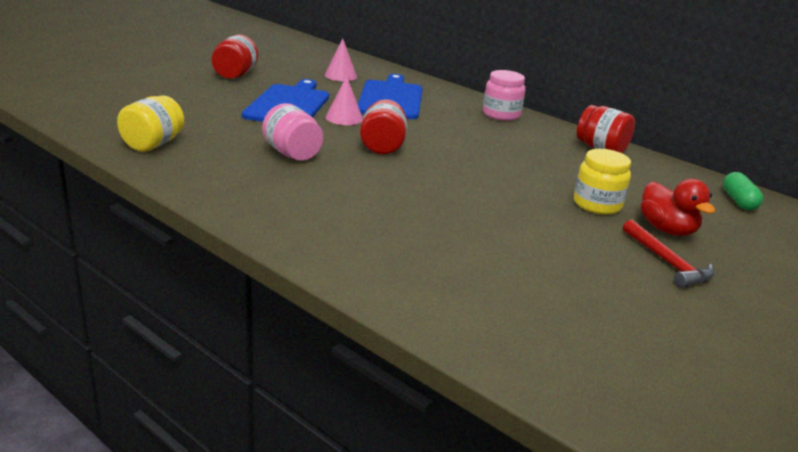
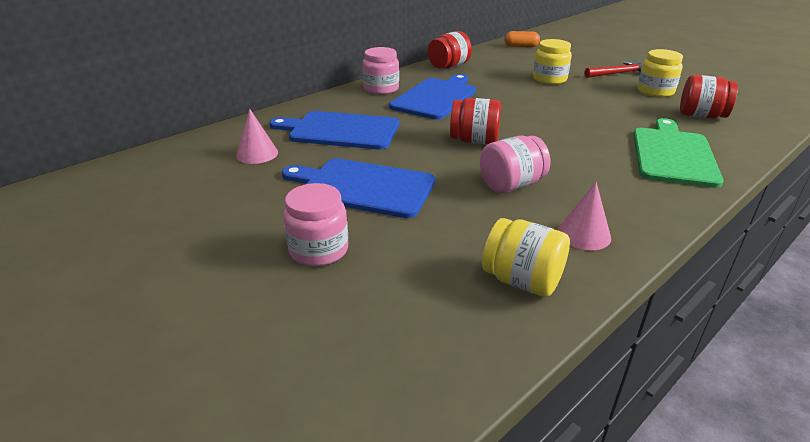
camera: 80 degrees left, 5 degrees up
red jar [212,34,258,79] -> red jar moved to [680,75,738,119]
pink cone [326,76,363,125] -> pink cone moved to [558,182,611,250]
red duck [641,179,715,236] -> none
green capsule [723,172,763,210] -> orange capsule [504,31,540,47]
none -> pink jar [283,183,348,266]
none -> blue cutting board [389,74,476,120]
none -> green cutting board [633,118,724,188]
none -> yellow jar [637,49,683,97]

